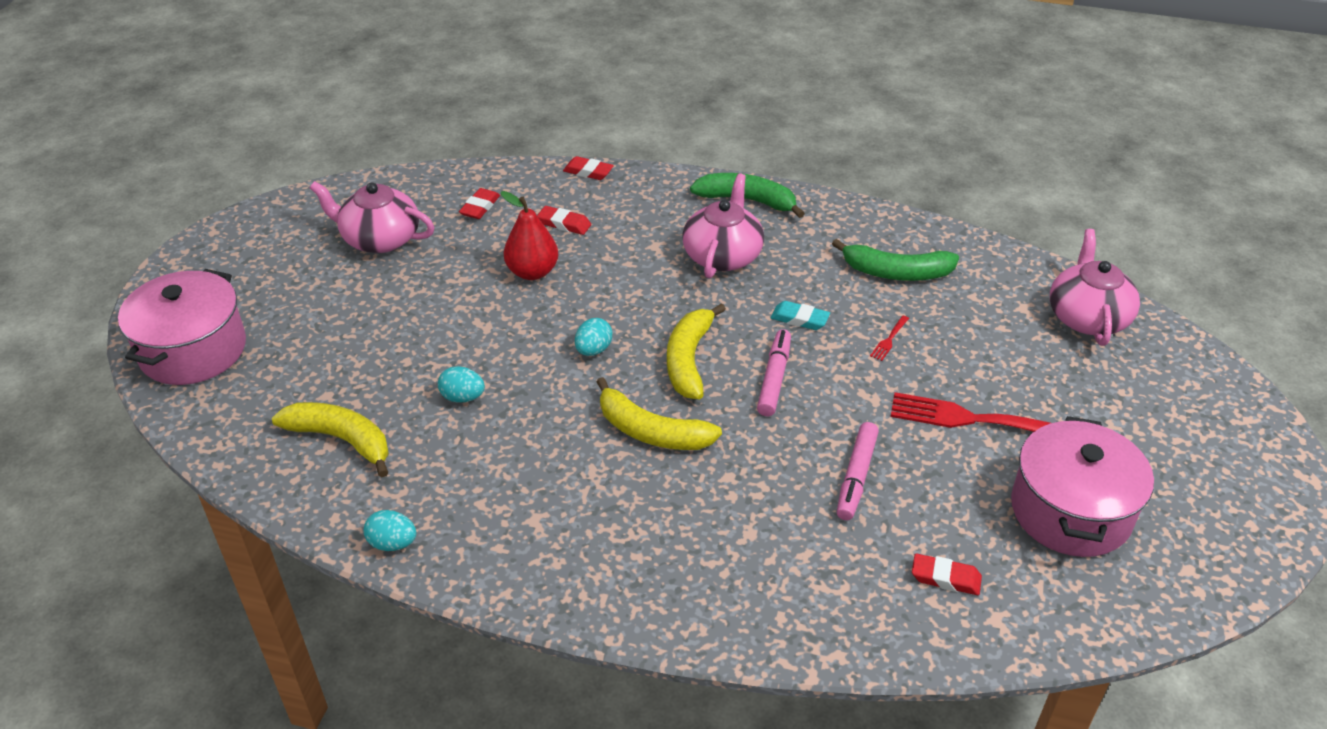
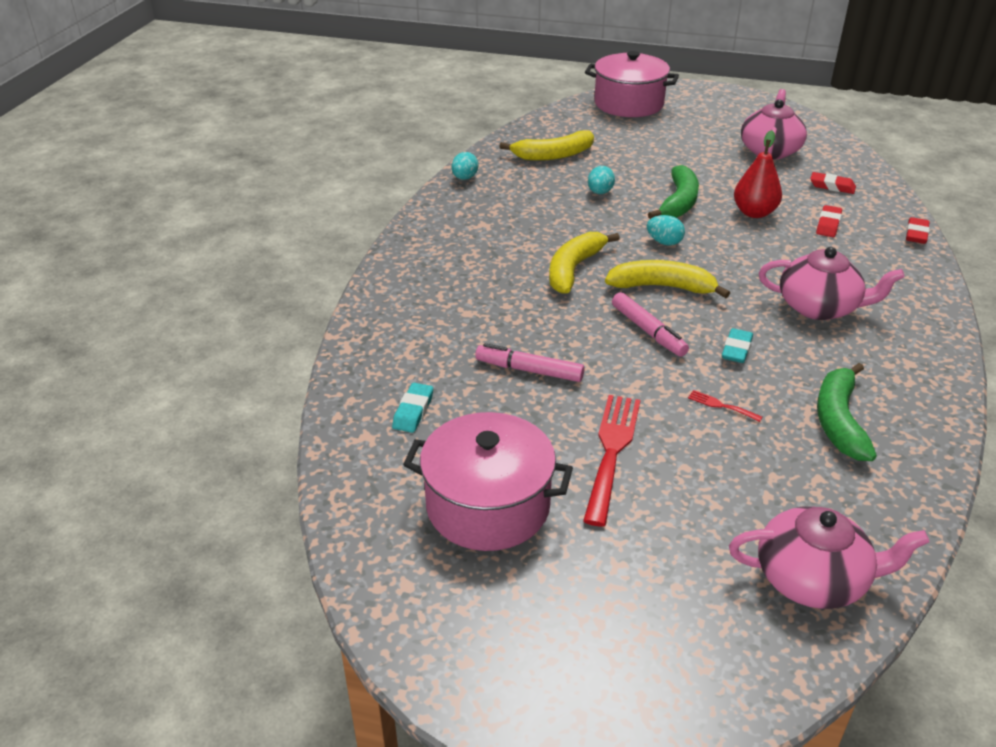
camera: 90 degrees right, 5 degrees down
yellow banana [272,402,389,478] -> yellow banana turned 45 degrees clockwise [499,130,594,161]
green banana [690,173,805,218] -> green banana moved to [648,165,699,219]
pink marker [757,329,791,416] -> pink marker turned 45 degrees clockwise [612,292,689,357]
red eraser [912,554,982,595] -> turquoise eraser [392,383,433,433]

